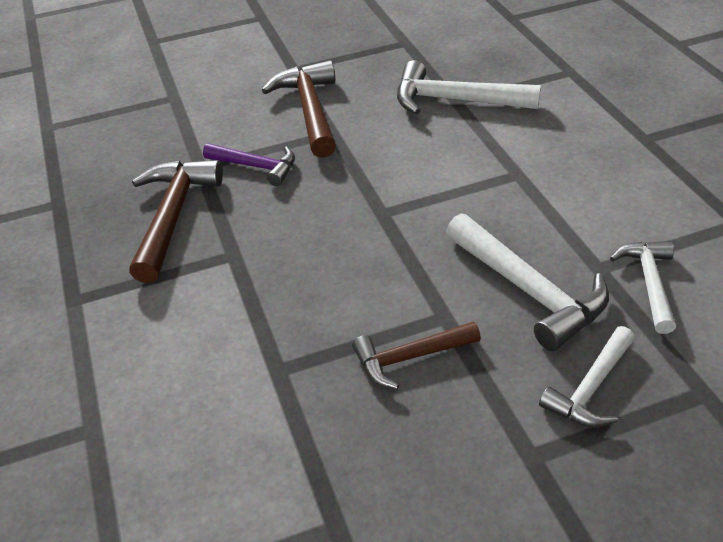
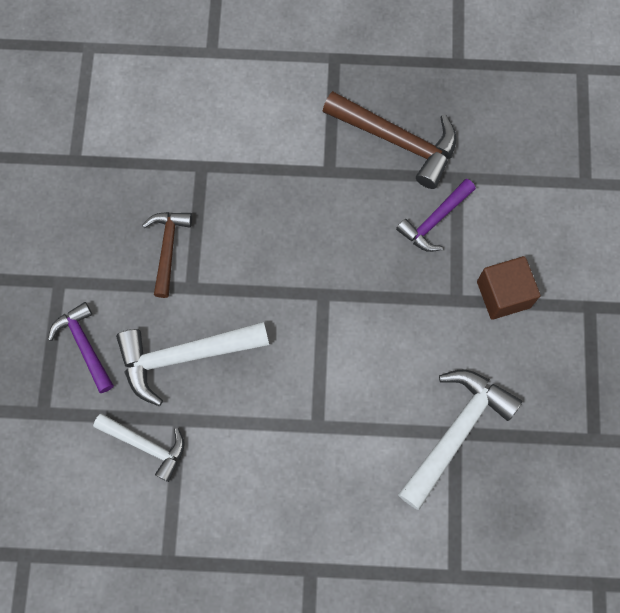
camera: 110 degrees right, 30 degrees up
brown hammer [262,60,336,158] -> brown cube [477,256,540,320]
white hammer [539,326,635,427] -> purple hammer [48,302,114,393]

